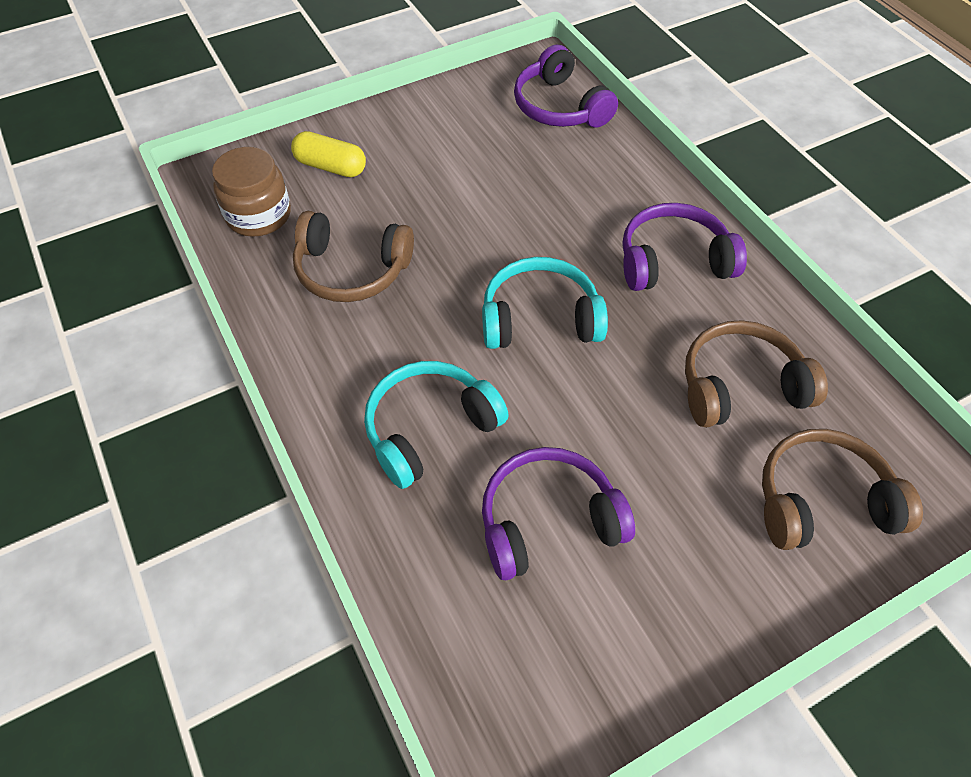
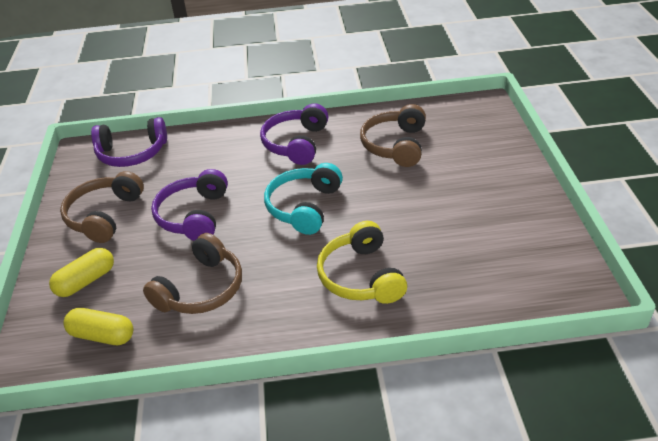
camera: 65 degrees left, 15 degrees down
brown jar [212,147,291,237] -> yellow capsule [63,308,133,345]
turquoise headphones [364,361,509,489] -> yellow headphones [317,221,407,304]
purple headphones [482,447,635,580] -> purple headphones moved to [151,169,228,241]
brown headphones [762,429,923,550] -> brown headphones moved to [60,171,144,243]

